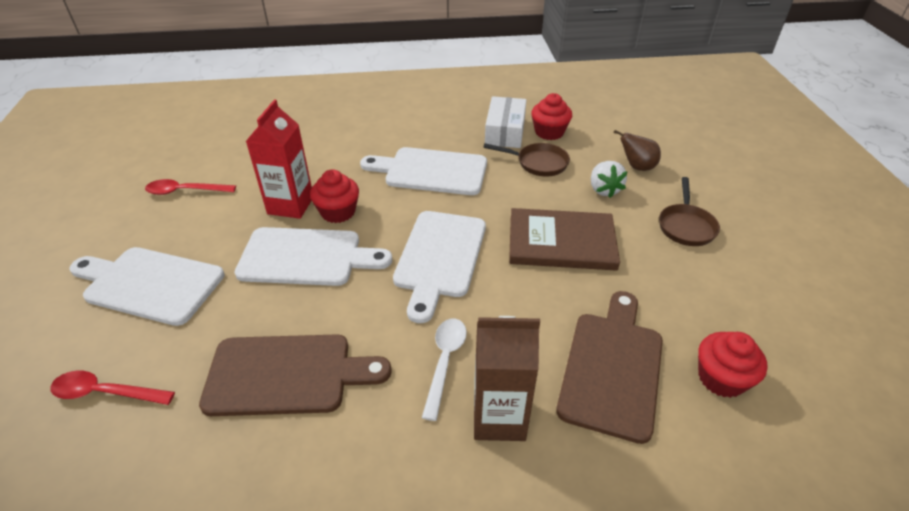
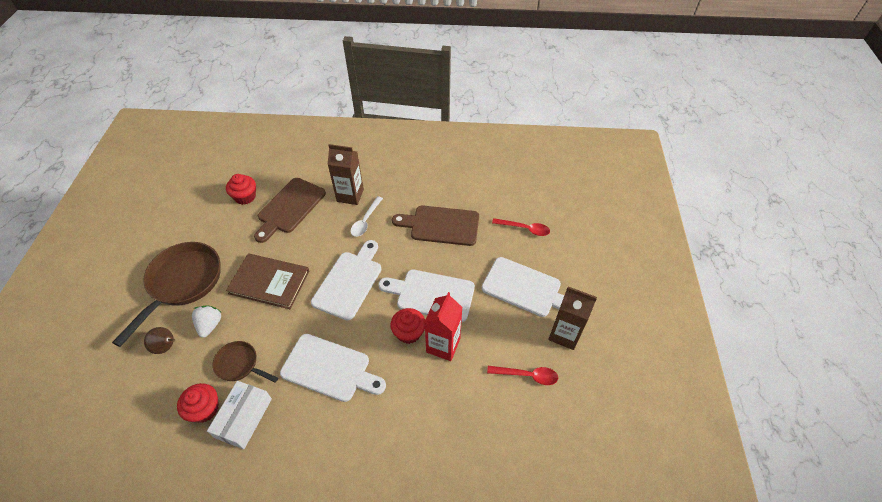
camera: 170 degrees left, 10 degrees up
brown pan [659,177,720,246] -> brown pan [112,242,221,347], size x1.91
none -> brown carton [548,286,597,350]

